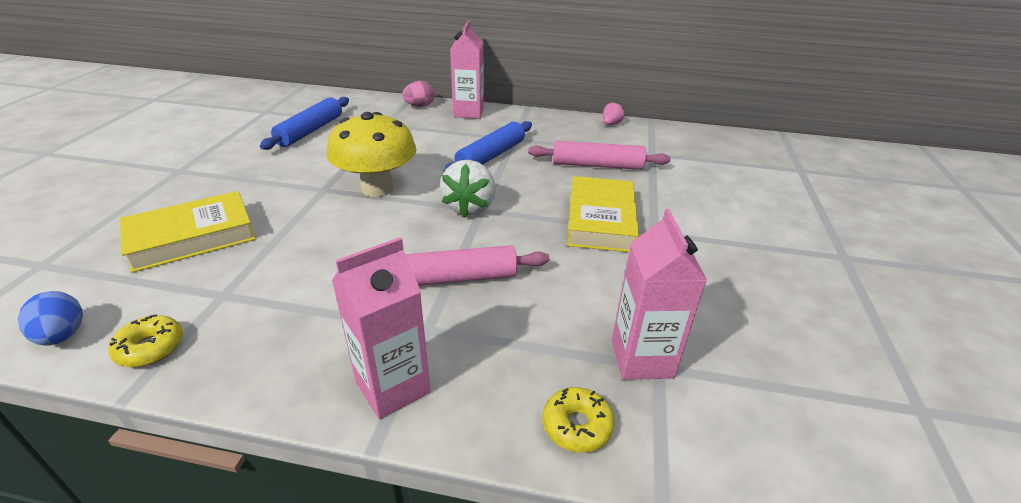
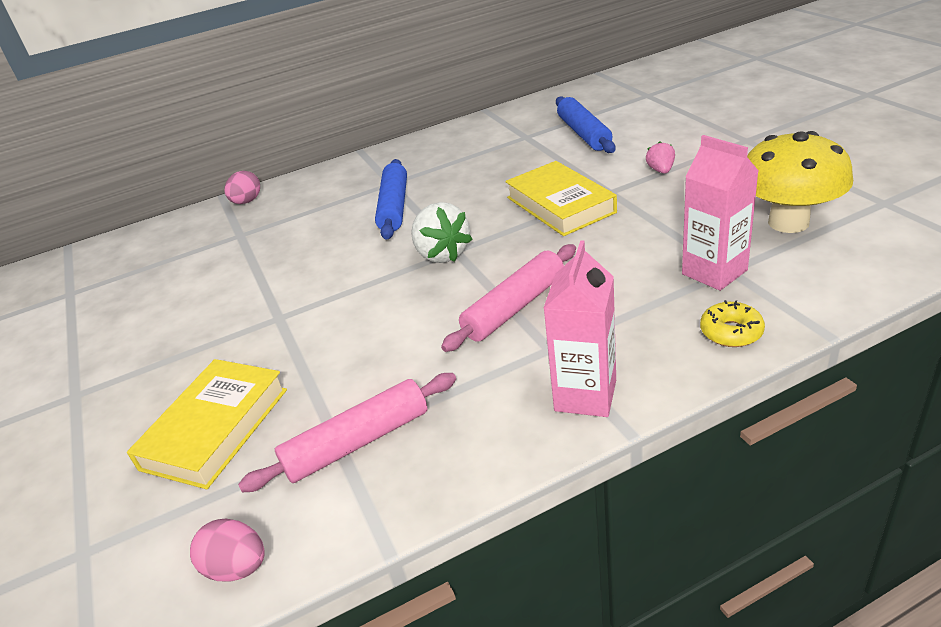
camera: 30 degrees left, 0 degrees up
blue egg [18,291,83,346] -> pink egg [190,519,265,581]
yellow donut [109,315,183,367] -> none
blue rolling pin [260,97,349,150] -> blue rolling pin moved to [556,97,616,153]
yellow mushroom [327,112,417,197] -> yellow mushroom moved to [747,131,853,233]
pink carton [450,20,484,119] -> none
pink rolling pin [528,141,671,170] -> pink rolling pin moved to [238,373,456,492]
pink strawberry [603,102,625,125] -> pink strawberry moved to [646,141,675,174]

